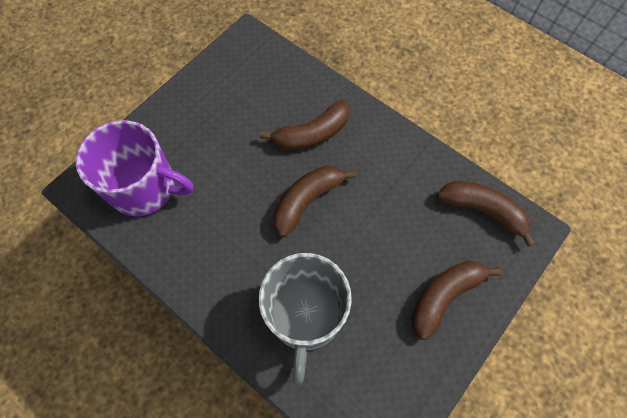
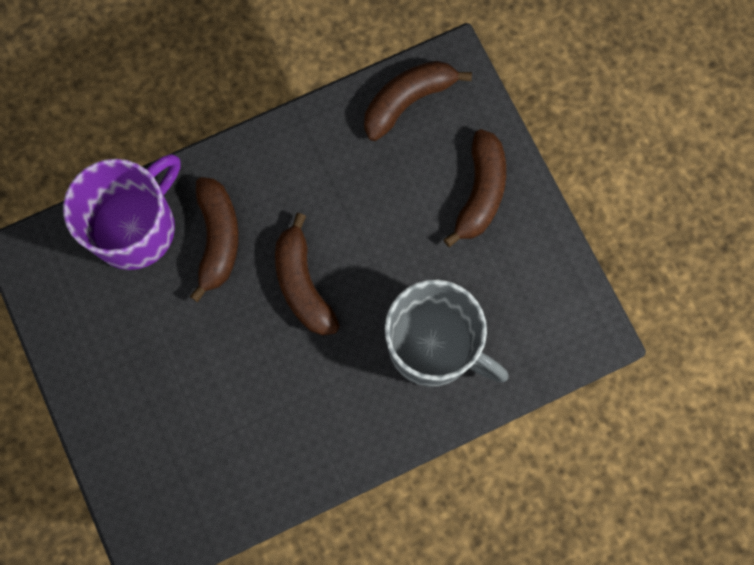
camera: 65 degrees left, 10 degrees up
purple mug [76,120,193,216] -> purple mug moved to [63,154,181,270]
brown banana [412,260,501,340] -> brown banana turned 150 degrees counterclockwise [443,129,506,247]

